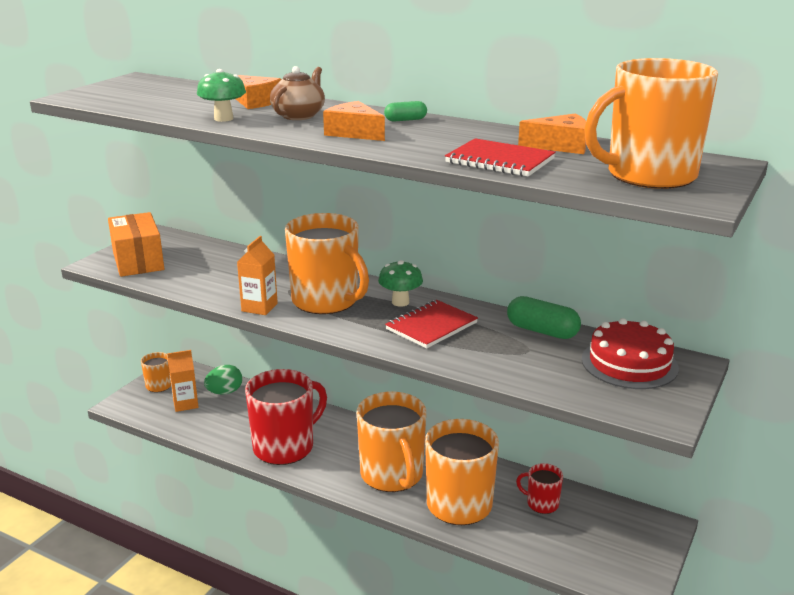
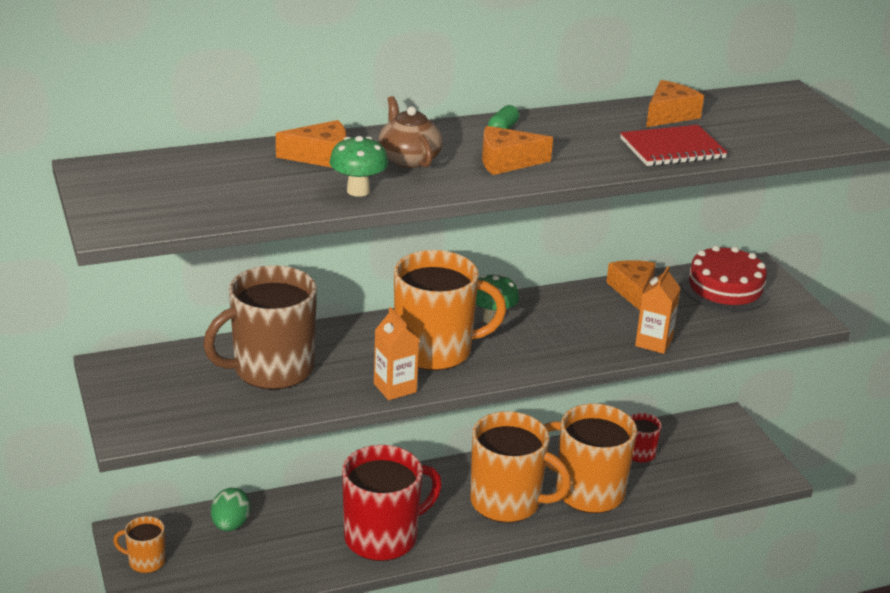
camera: 50 degrees left, 5 degrees up
orange box [108,212,164,277] -> none
orange carton [167,350,199,412] -> orange carton moved to [635,266,681,354]
red mug [245,369,327,465] -> red mug turned 60 degrees clockwise [342,445,442,561]
red notebook [385,300,478,349] -> none
green capsule [507,296,581,339] -> orange cheese [606,260,656,310]
orange mug [584,58,718,189] -> none
none -> brown mug [203,265,317,390]

